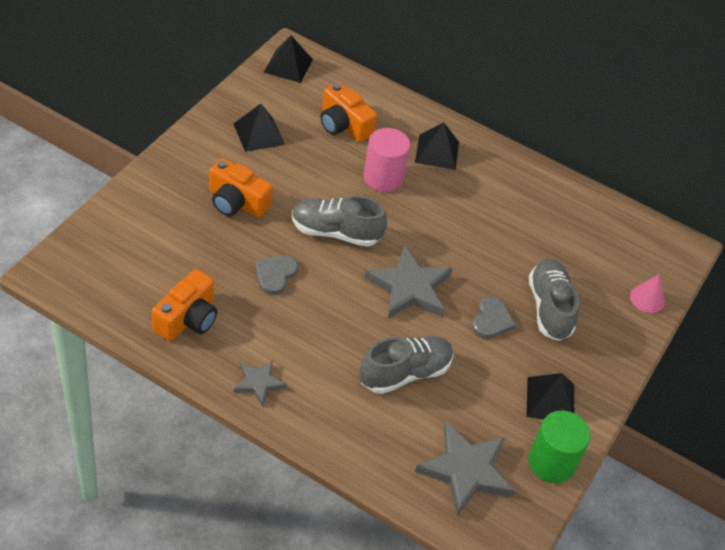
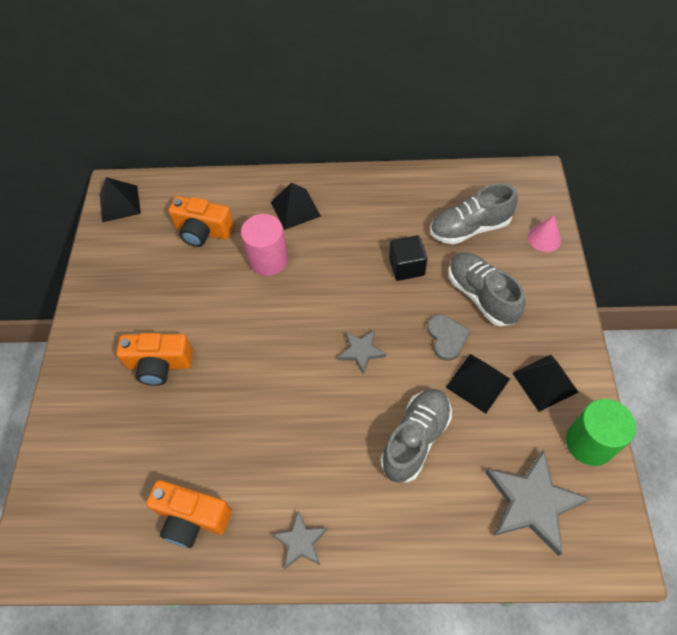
camera: 20 degrees left, 10 degrees up
orange camera [152,269,217,341] -> orange camera turned 105 degrees clockwise [146,480,232,548]
black pyramid [233,104,285,152] -> black pyramid moved to [446,354,510,414]
grey heart [255,255,298,295] -> none
grey shoe [292,196,387,247] -> grey shoe moved to [430,183,518,244]
grey star [364,245,452,319] -> grey star [338,330,386,374], size x0.55
none -> black cube [389,235,427,281]

